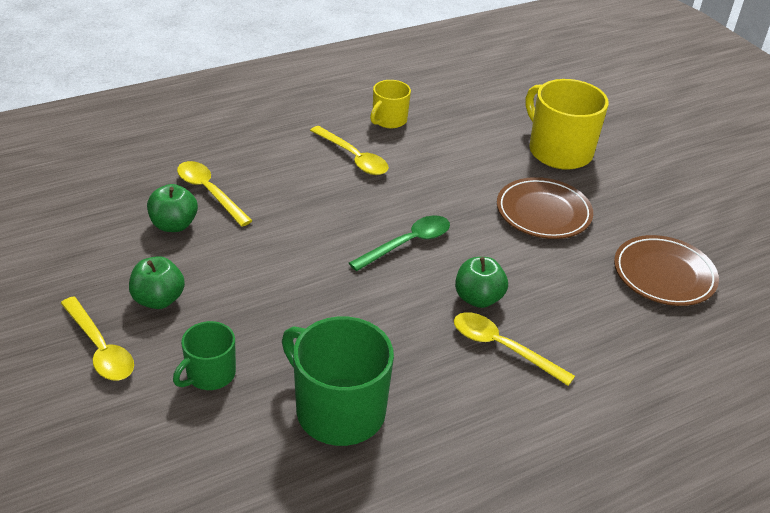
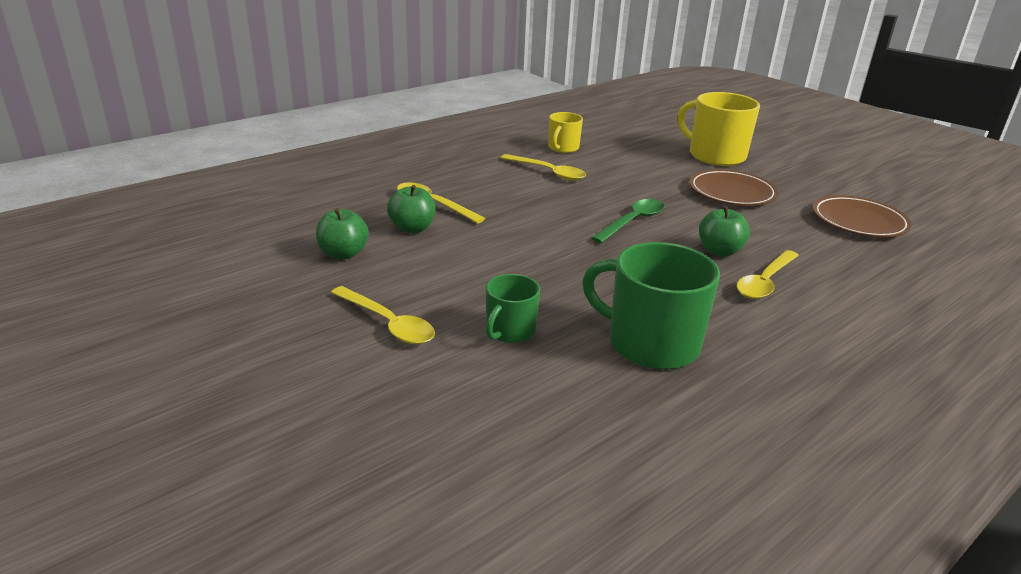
camera: 10 degrees left, 10 degrees down
green apple [129,256,185,309] -> green apple moved to [316,208,369,259]
yellow spoon [454,312,575,386] -> yellow spoon turned 75 degrees counterclockwise [737,250,799,299]

